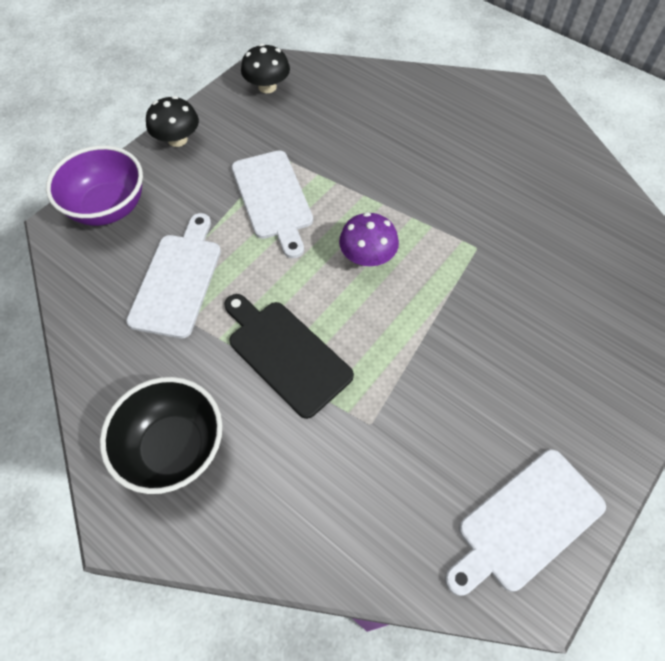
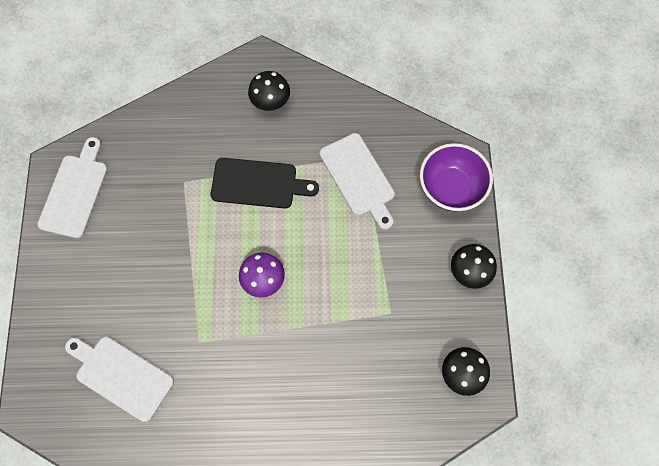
camera: 140 degrees right, 10 degrees up
black bowl [100,377,222,494] -> black mushroom [248,71,290,111]
white cutting board [232,150,313,258] -> white cutting board moved to [65,337,174,422]

